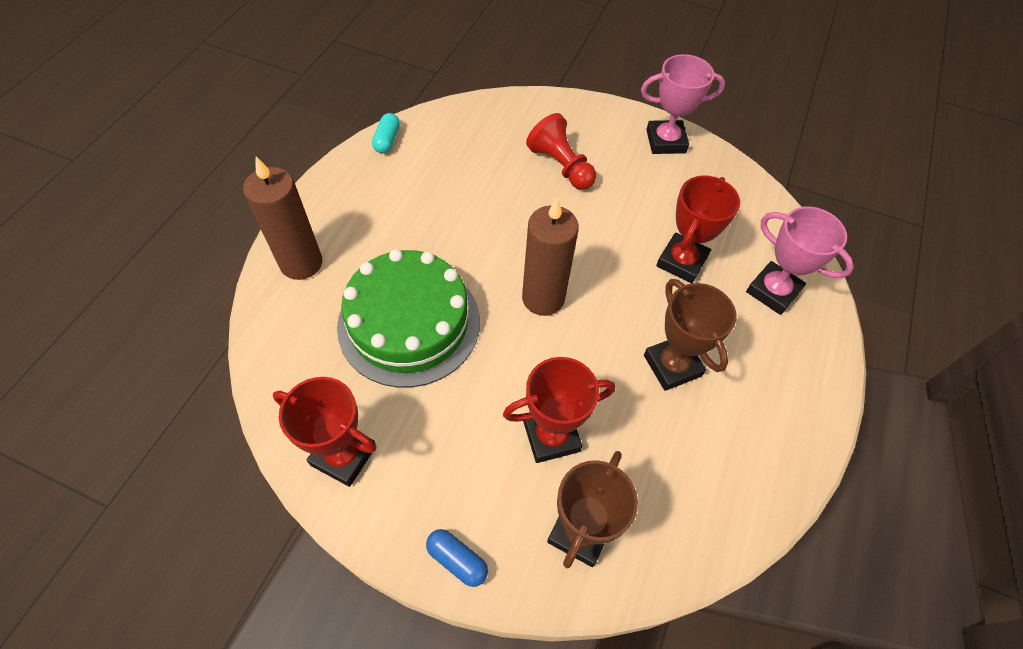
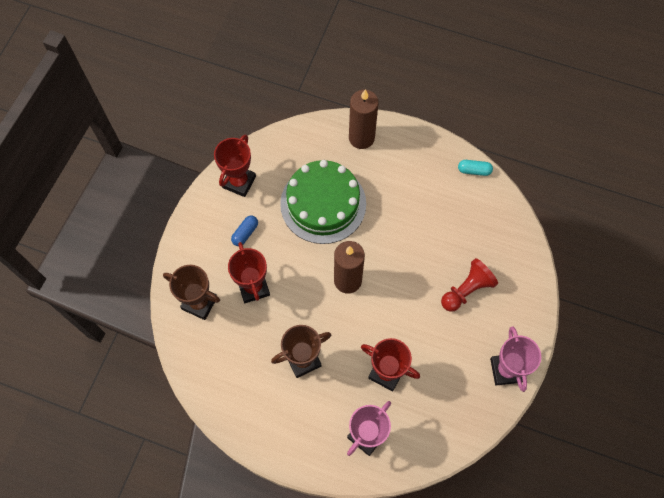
camera: 90 degrees right, 10 degrees up
blue capsule [426,529,488,587] -> blue capsule moved to [231,215,258,246]

